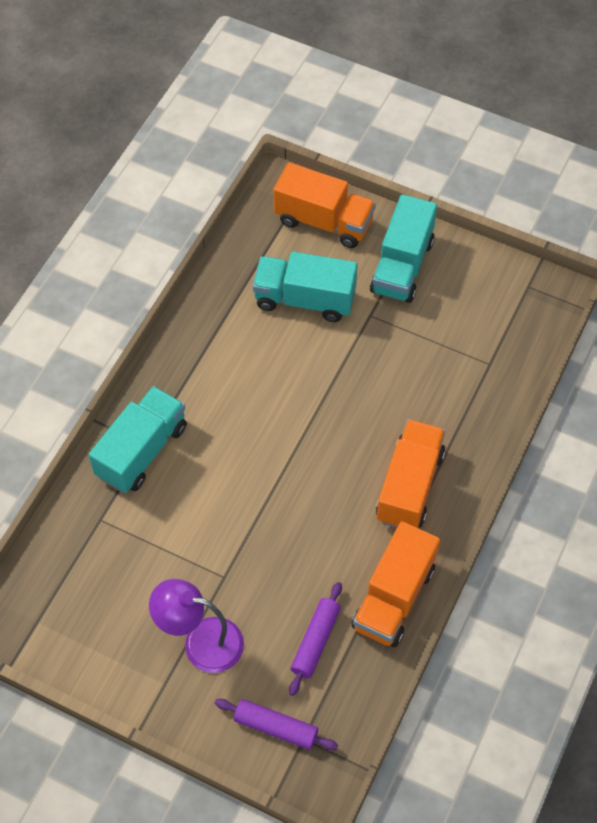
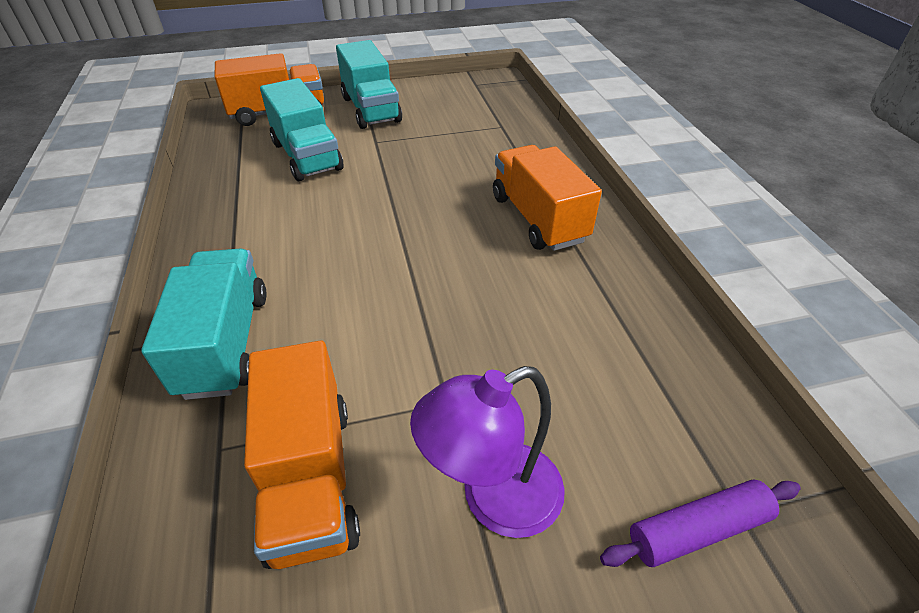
camera: 40 degrees left, 15 degrees down
turquoise truck [253,252,358,322] -> turquoise truck turned 90 degrees counterclockwise [260,78,343,181]
purple rolling pin [289,582,342,696] -> none
orange truck [351,521,440,647] -> orange truck moved to [244,341,360,569]

